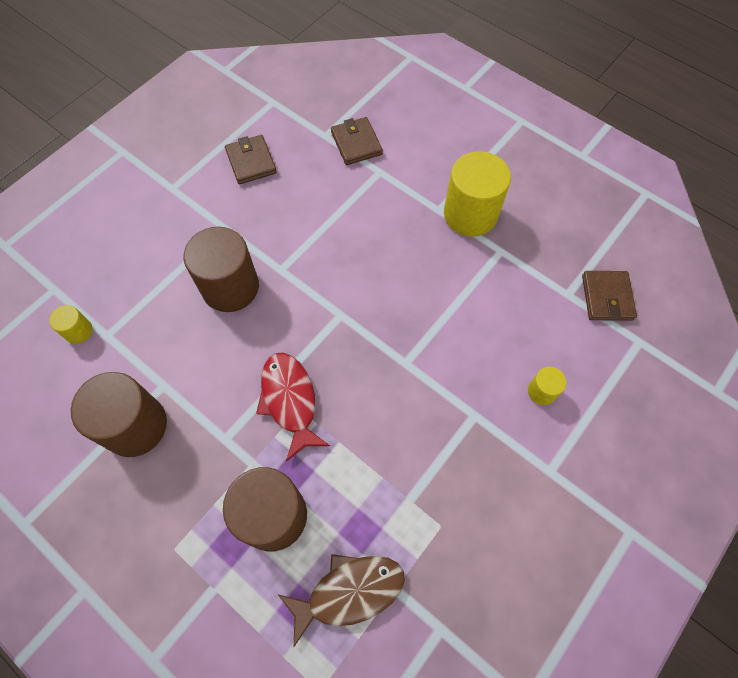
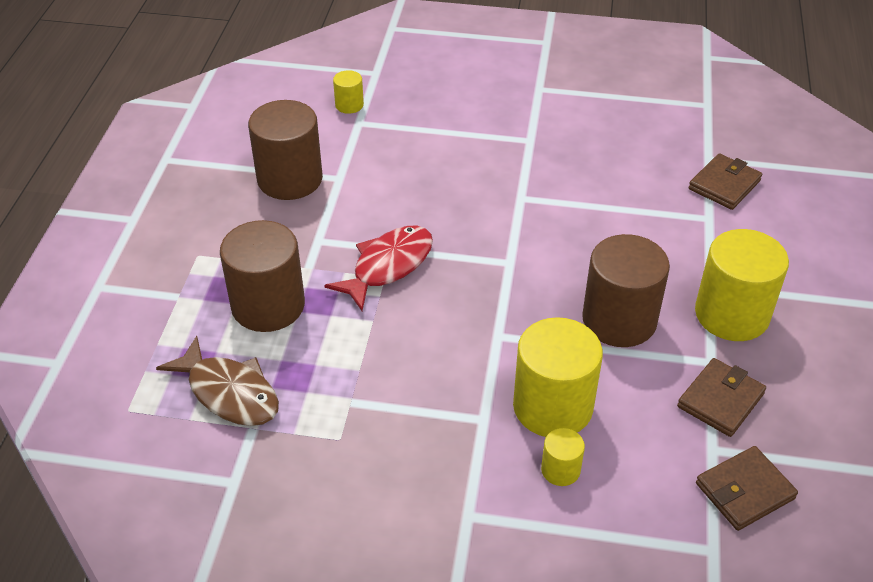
camera: 60 degrees right, 20 degrees down
brown cylinder [183,226,259,312] -> brown cylinder moved to [582,234,670,347]
brown wallet [225,135,277,184] -> brown wallet moved to [677,358,766,437]
none -> yellow cylinder [513,317,603,437]

